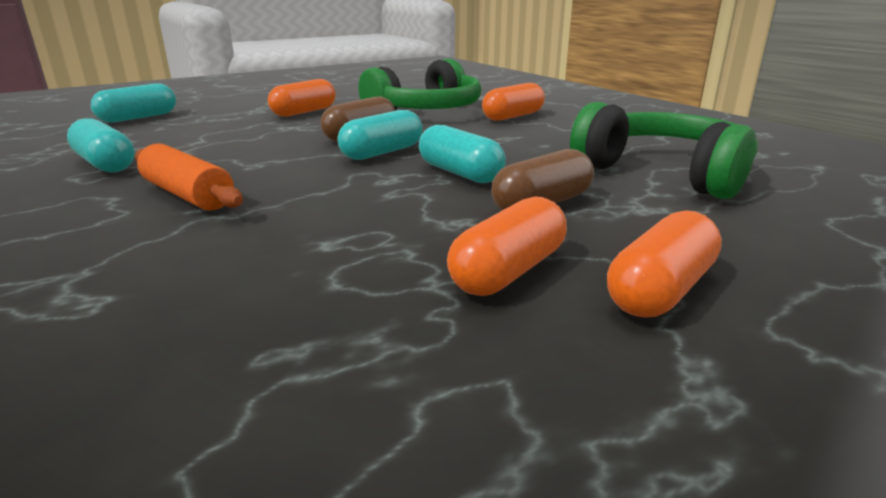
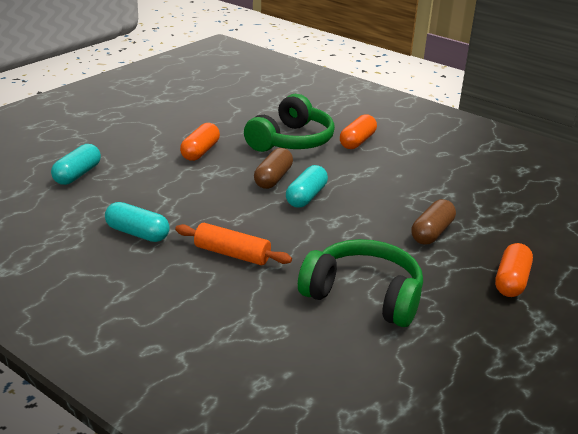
camera: 20 degrees left, 5 degrees up
turquoise capsule [419,125,506,183] -> none
orange capsule [447,197,567,296] -> none
green headphones [570,102,758,199] -> green headphones moved to [298,239,423,327]

